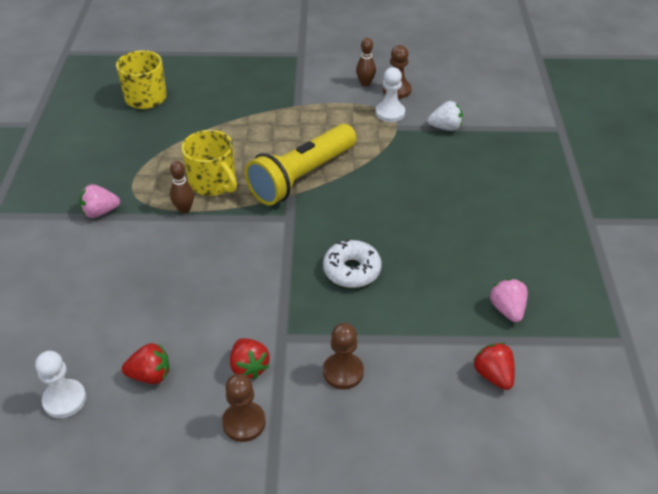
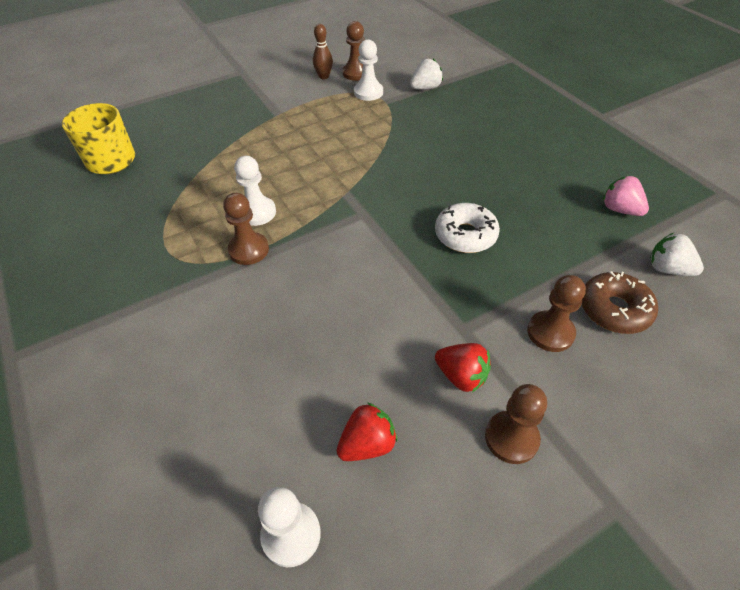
camera: 30 degrees left, 5 degrees up
pink strawberry [79,184,120,218] -> none
brown bowling pin [170,161,194,213] -> brown pawn [223,193,269,265]
yellow mug [182,130,237,196] -> white pawn [234,156,276,226]
yellow flashlight [245,124,357,205] -> none
red strawberry [473,343,515,390] -> white strawberry [650,233,704,276]
none -> brown donut [582,271,658,334]

